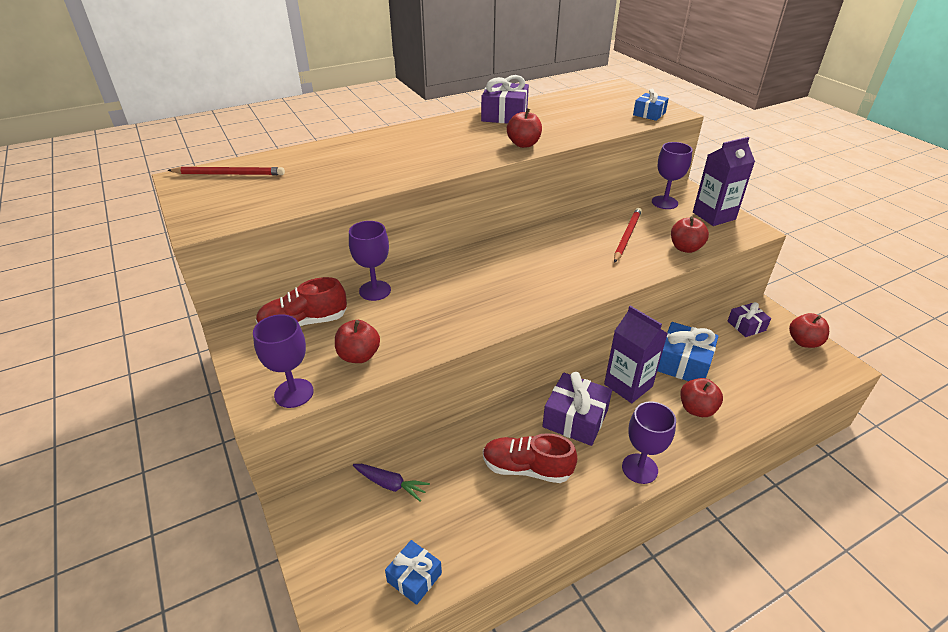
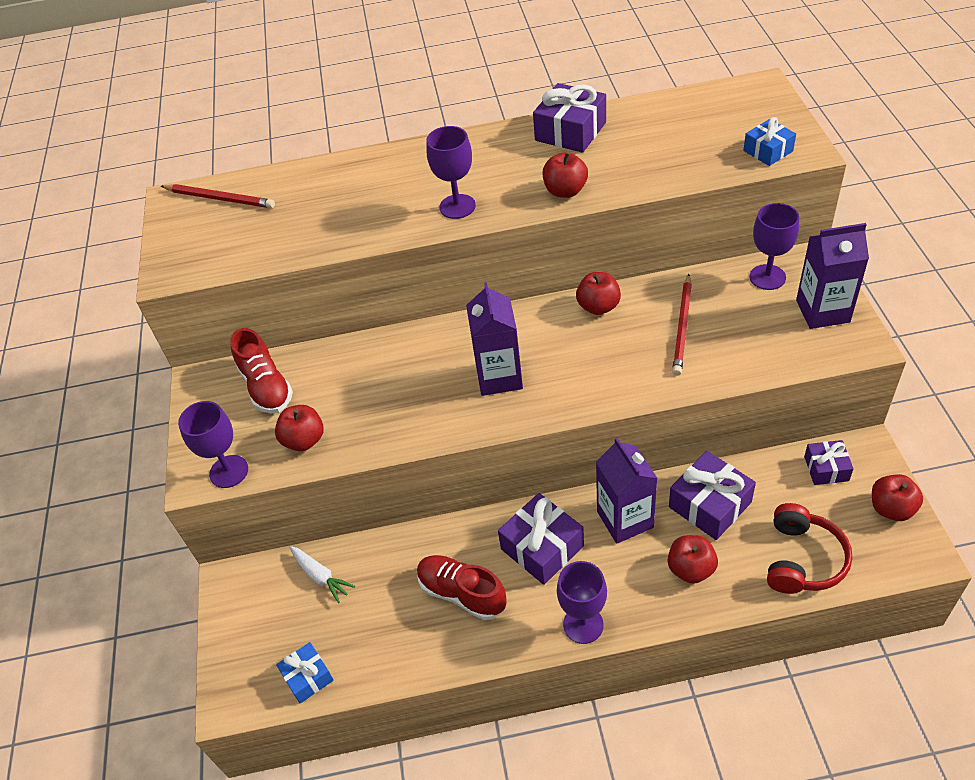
camera: 25 degrees right, 10 degrees up
red shoe [256,277,347,326] -> red shoe turned 120 degrees counterclockwise [230,328,293,414]
purple goblet [349,221,391,301] -> purple goblet moved to [427,126,476,219]
purple carrot [353,464,430,501] -> white carrot [290,546,355,603]
red pencil [614,208,642,263] -> red pencil turned 150 degrees clockwise [672,274,692,376]
blue gift [657,322,719,381] -> purple gift [669,451,756,540]
red apple [671,216,709,253] -> red apple moved to [576,272,621,315]
none -> purple carton [466,282,523,396]
none -> red headphones [767,503,853,594]

